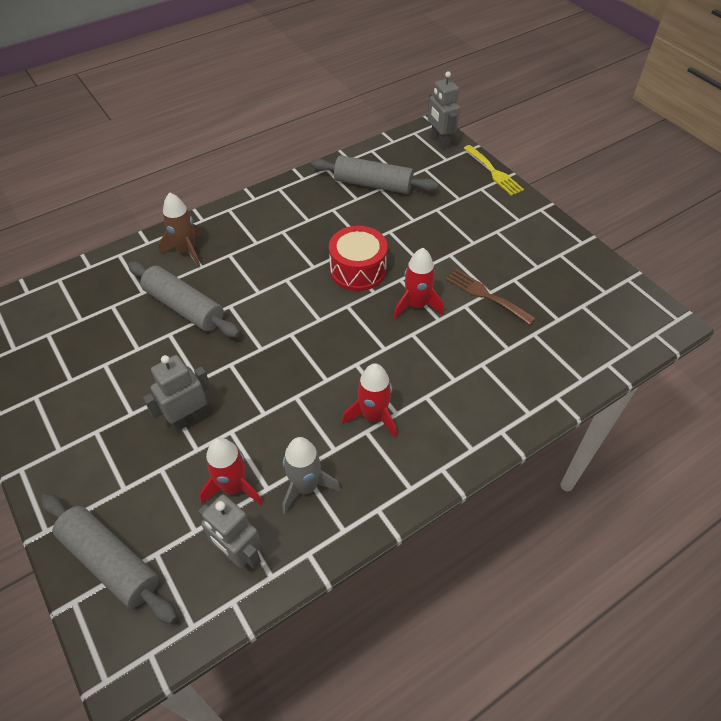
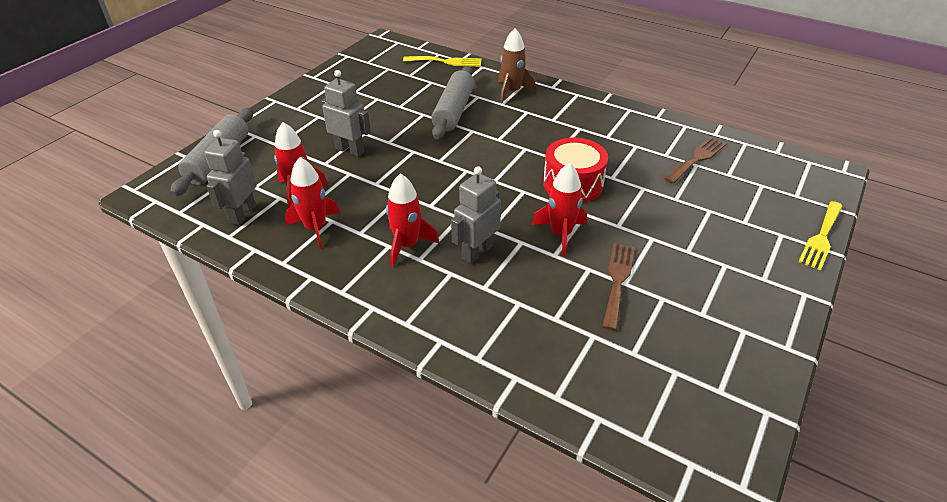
camera: 65 degrees right, 10 degrees down
grey rocket [283,437,340,514] -> red rocket [285,157,340,249]
grey rolling pin [311,155,439,194] -> brown fork [664,137,726,184]
grey robot [428,71,460,149] -> grey robot moved to [451,166,501,264]
none -> yellow fork [403,56,482,67]

